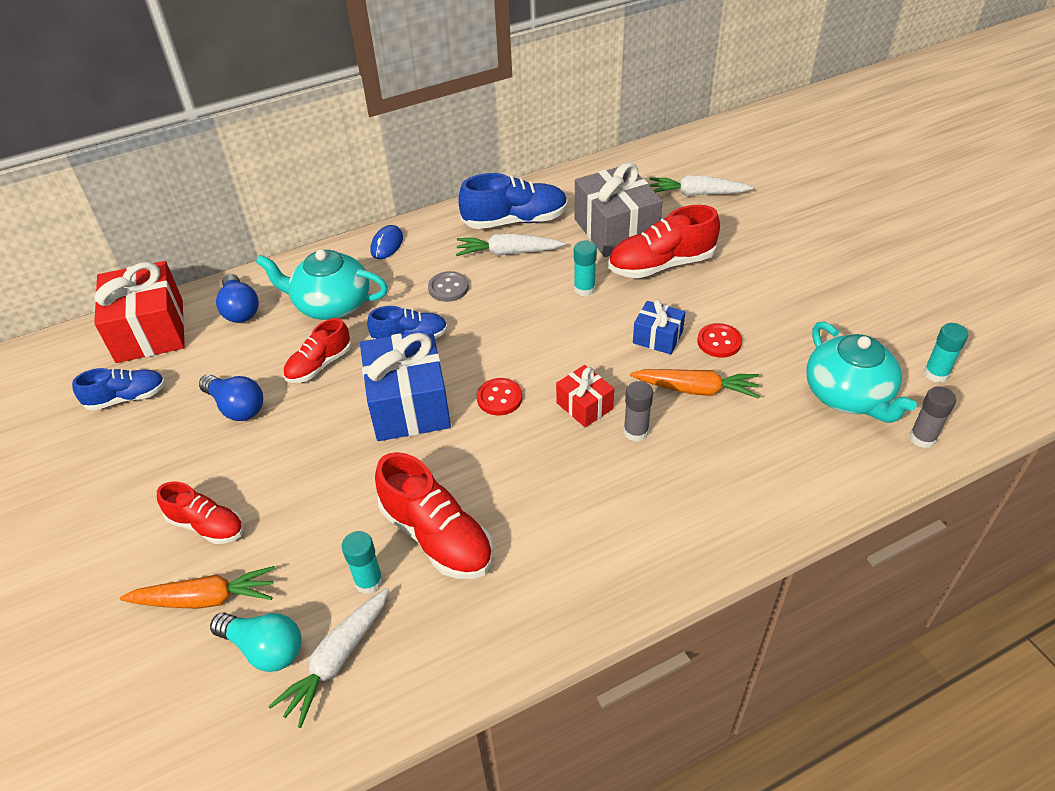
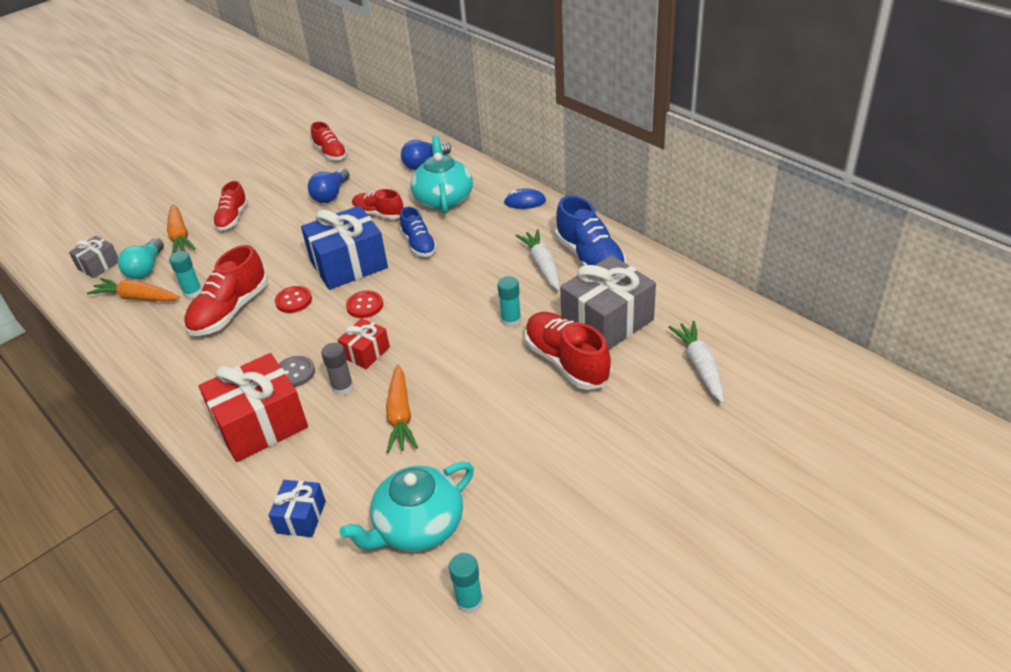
camera: 75 degrees right, 5 degrees down
blue shoe [72,368,166,411] -> red shoe [311,122,347,160]
red gift [94,261,185,363] -> red gift moved to [198,353,308,462]
white carrot [268,588,389,728] -> orange carrot [87,278,180,301]
grey button [428,271,469,302] -> grey button moved to [279,356,315,387]
blue gift [633,300,685,355] -> blue gift moved to [268,480,326,537]
red button [697,323,742,358] -> red button moved to [275,286,312,313]
grey glue stick [909,386,956,448] -> none
none -> grey gift [69,236,118,278]

